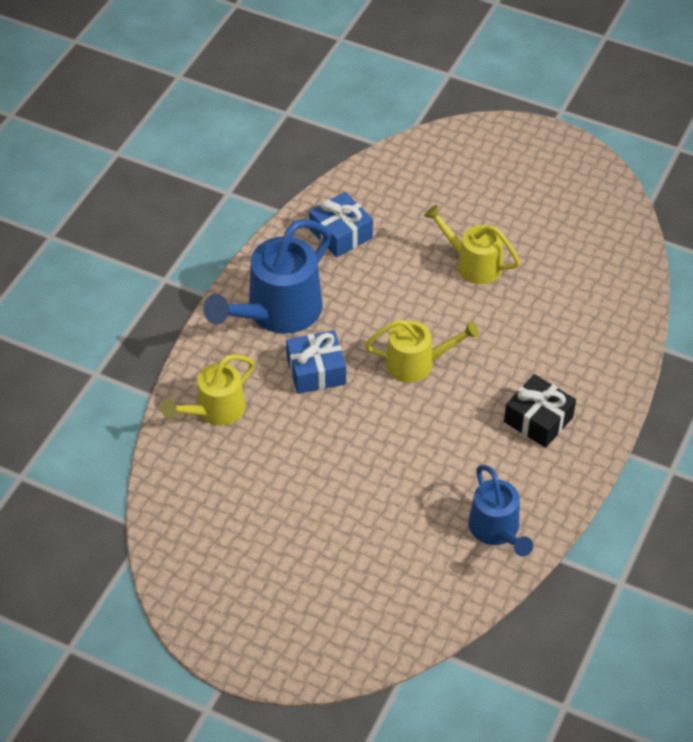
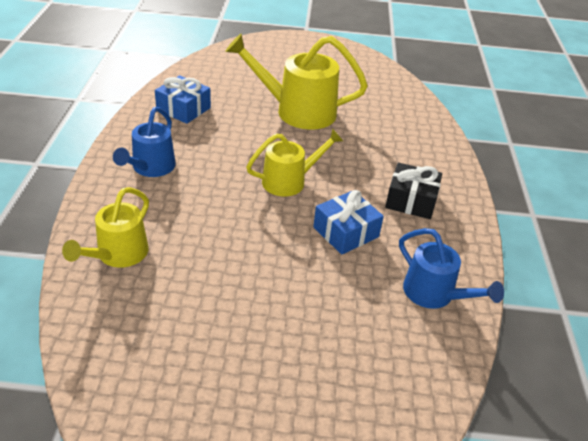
camera: 25 degrees left, 10 degrees down
blue watering can [203,219,331,334] -> blue watering can [113,107,176,177], size x0.63
blue gift [286,330,346,394] -> blue gift moved to [313,190,384,255]
yellow watering can [424,205,520,284] -> yellow watering can [225,33,368,130], size x1.60

